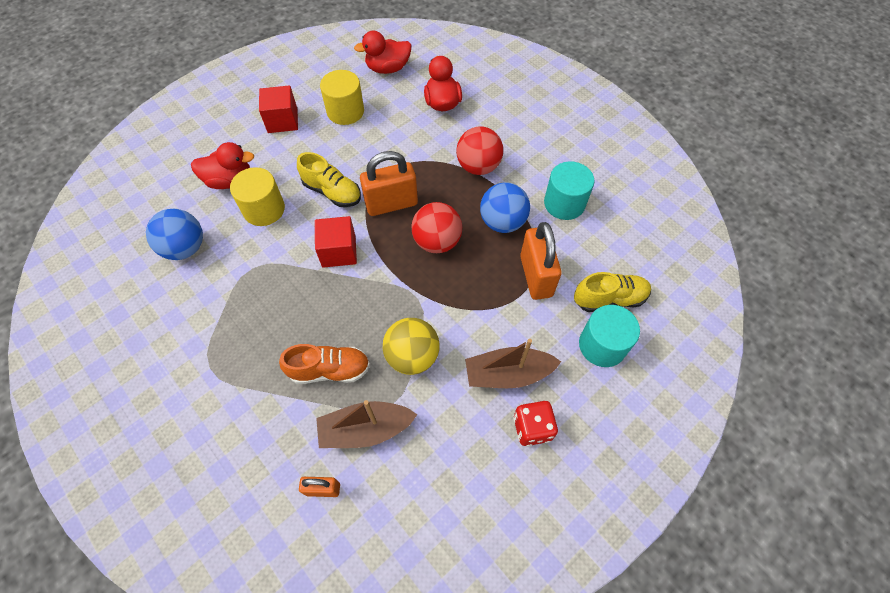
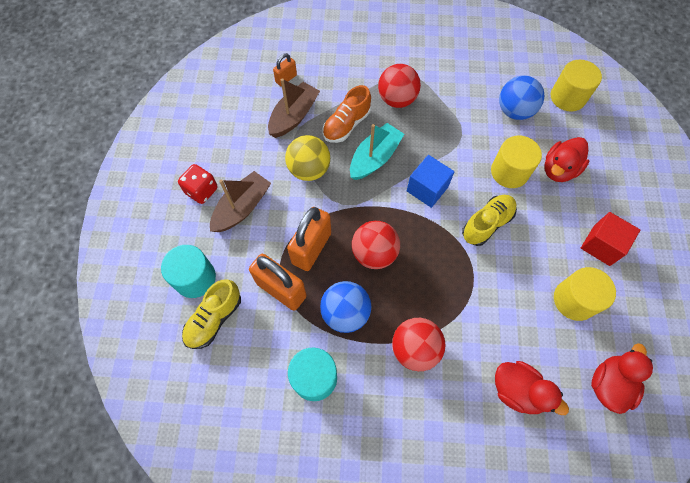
camera: 135 degrees right, 5 degrees up
yellow shoe [297,152,361,207] -> yellow shoe turned 150 degrees clockwise [462,195,517,246]
red cube [315,216,357,268] -> blue cube [407,155,454,208]
orange padlock [360,151,418,216] -> orange padlock moved to [287,207,331,271]
none -> turquoise boat [350,123,404,180]
none -> red ball [378,64,421,108]
none -> yellow cylinder [551,60,602,112]

